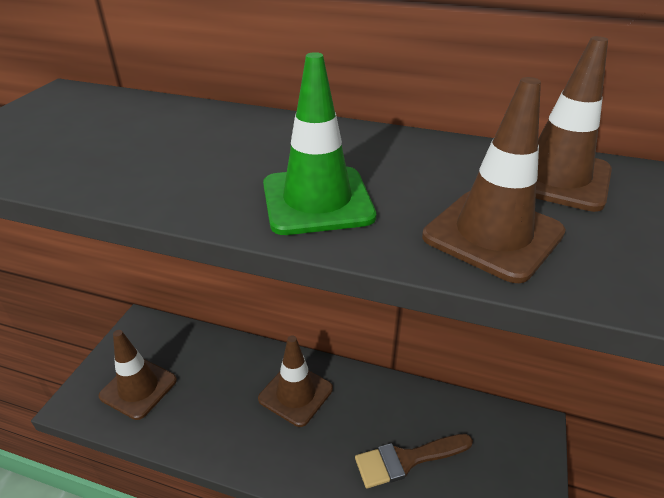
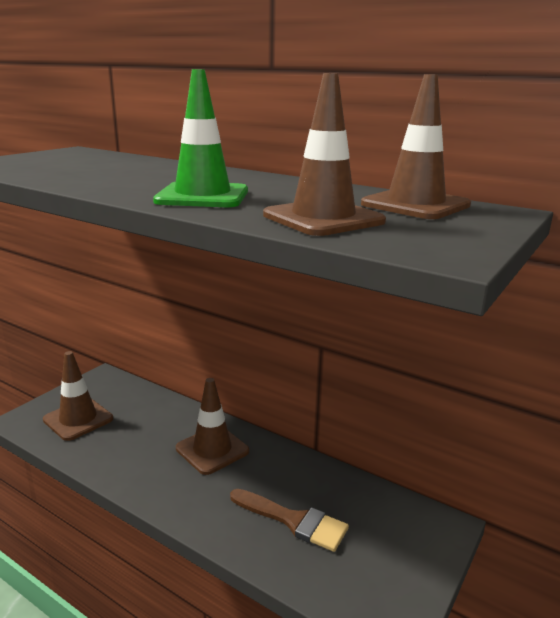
camera: 15 degrees right, 15 degrees down
brown brush [355,434,473,488] -> brown brush turned 150 degrees counterclockwise [230,489,349,552]

